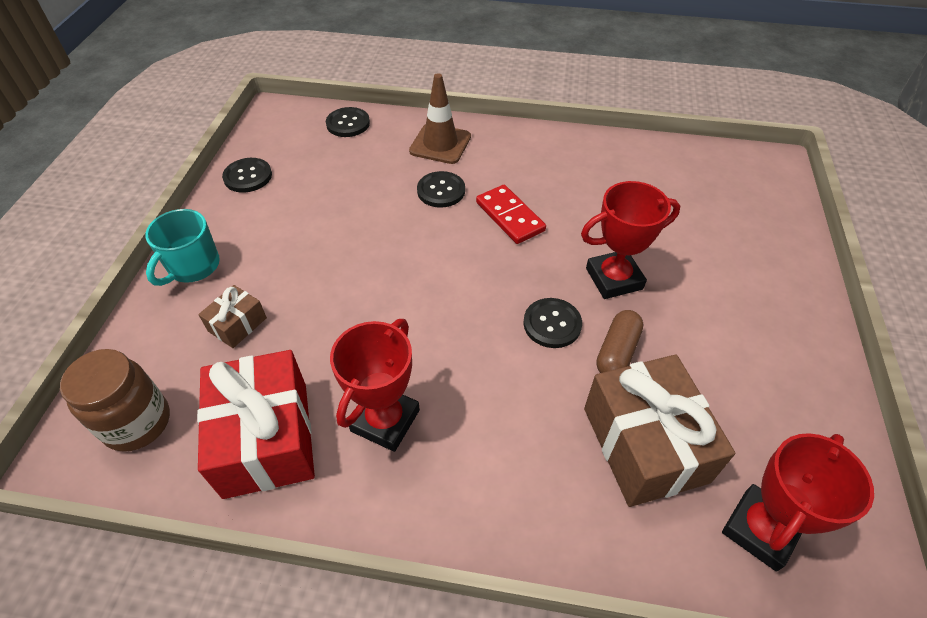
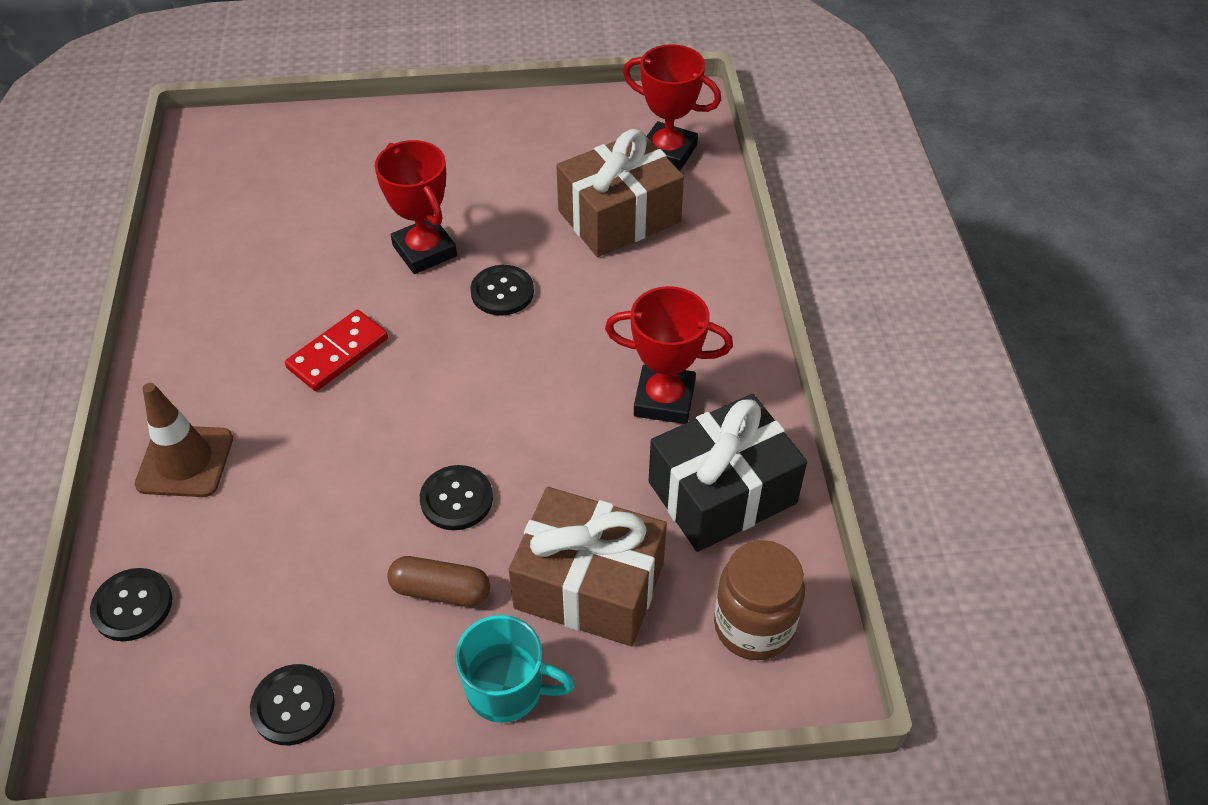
camera: 105 degrees left, 0 degrees up
red gift [197,350,315,499] -> black gift [649,394,807,552]
brown gift [198,285,267,348] -> brown gift [509,487,667,646], size x2.08
black button [417,171,465,208] -> black button moved to [420,465,493,530]
brown capsule [596,310,643,373] -> brown capsule moved to [387,556,490,606]

